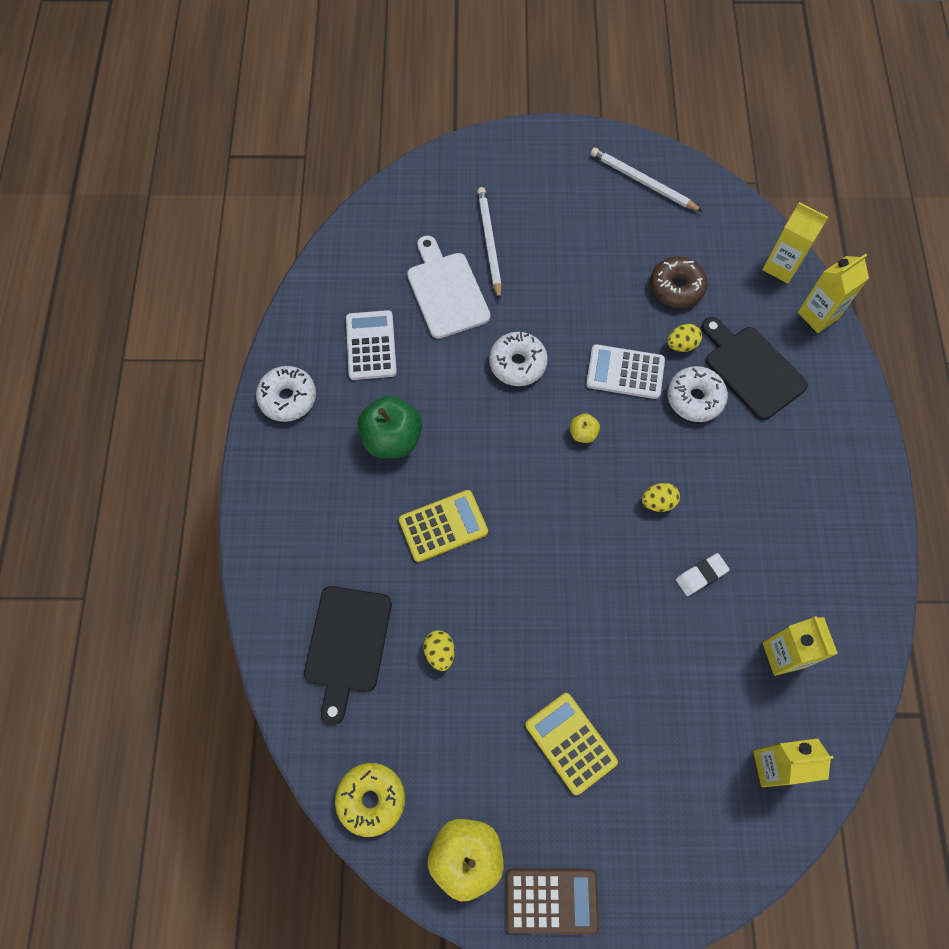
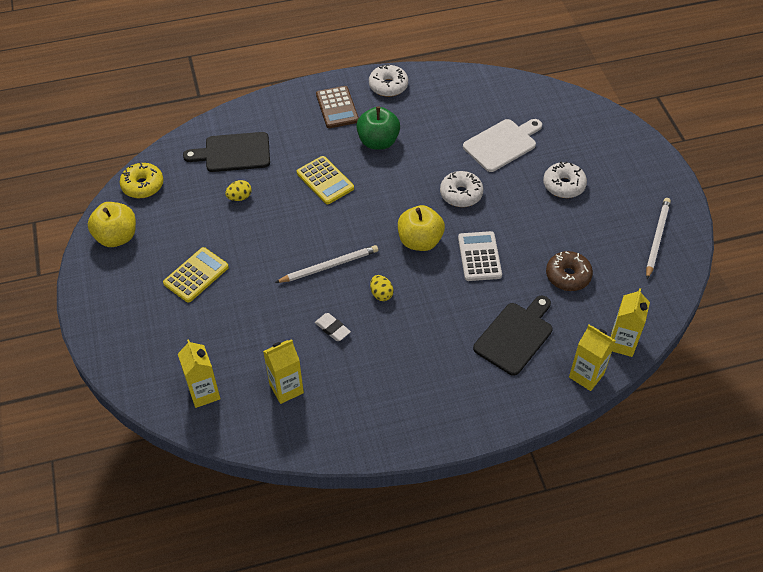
camera: 75 degrees right, 15 degrees down
white calculator [346,310,397,380] -> none
white pencil [477,187,502,300] -> white pencil moved to [275,245,378,283]
brown calculator [506,869,599,934] -> brown calculator moved to [316,86,359,128]
yellow apple [570,413,600,443] -> yellow apple [398,205,445,251], size x2.09
yellow egg [667,324,702,352] -> none
white donut [667,366,728,422] -> white donut moved to [543,161,587,198]

